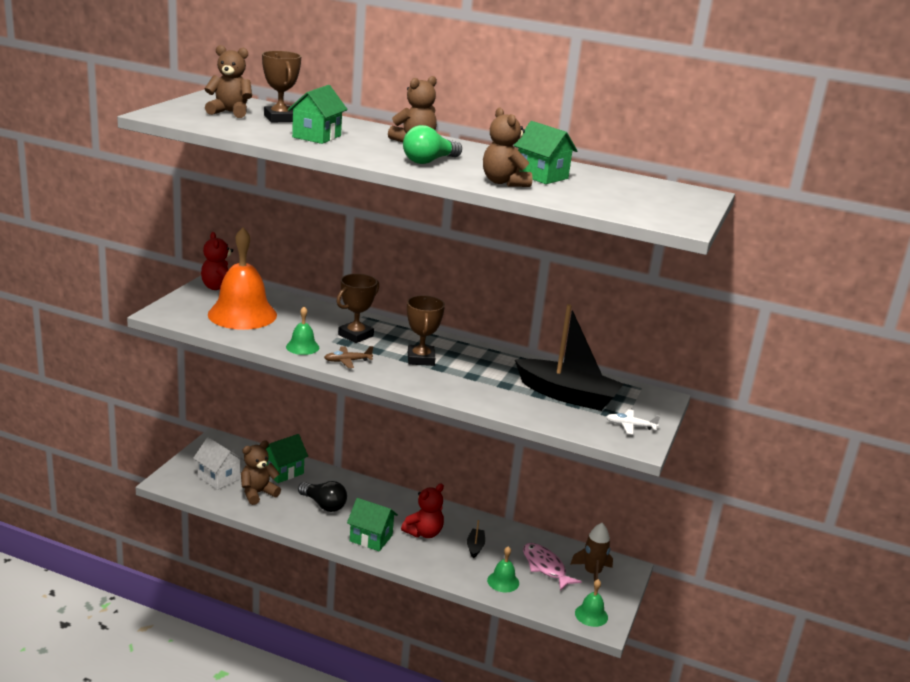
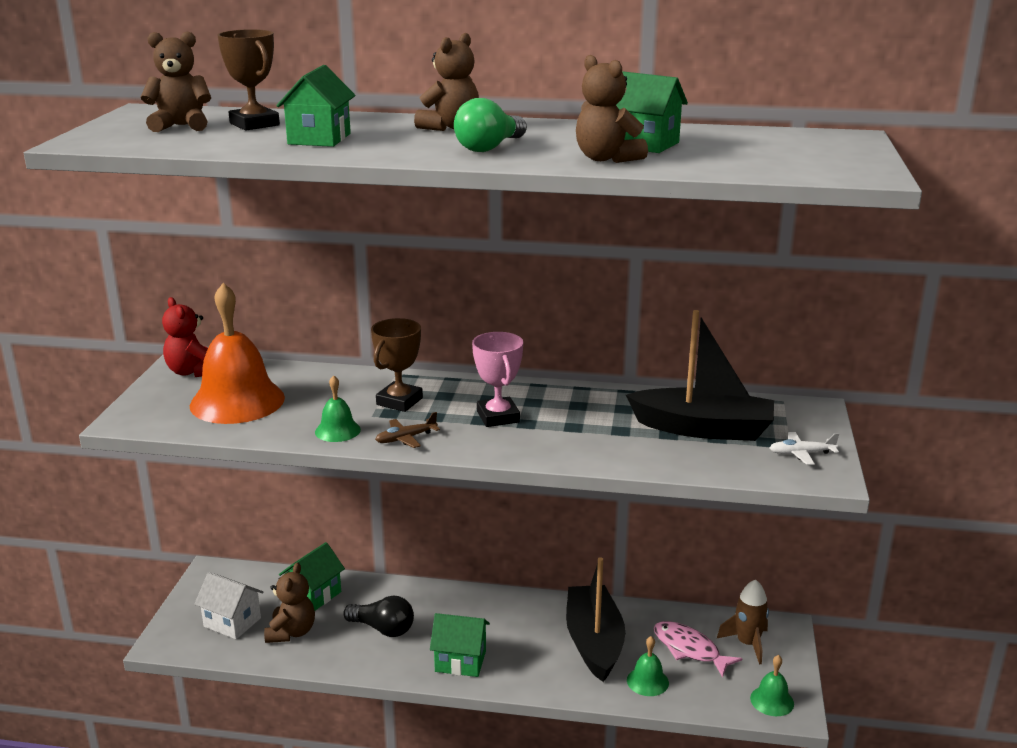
camera: 10 degrees left, 0 degrees up
brown teddy bear [241,440,281,505] -> brown teddy bear turned 150 degrees clockwise [264,563,315,643]
red teddy bear [401,483,444,538] -> none
brown trophy [407,295,445,366] -> pink trophy [472,332,523,427]
black boat [467,520,485,558] -> black boat [566,557,625,682], size x2.41

